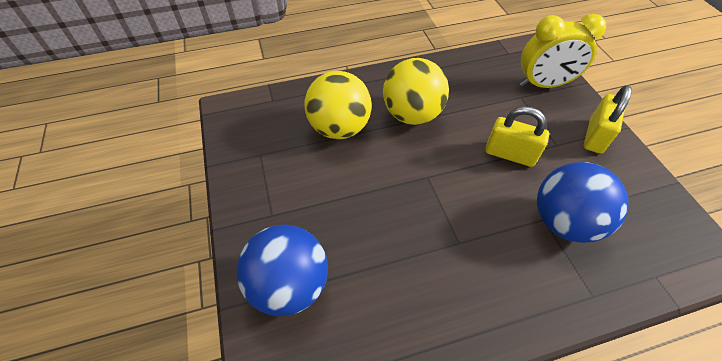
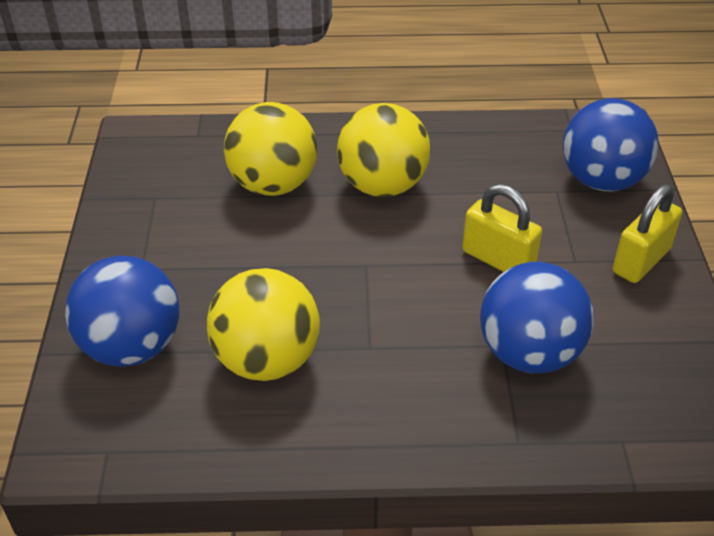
camera: 15 degrees right, 10 degrees down
yellow clock [520,14,606,88] -> blue ball [563,98,659,191]
none -> yellow ball [207,268,320,381]

